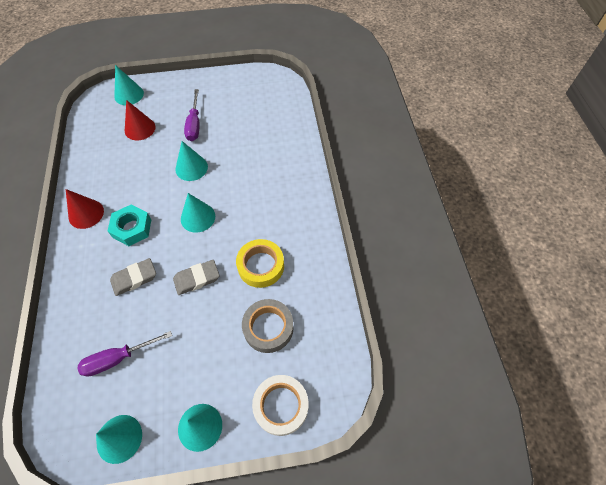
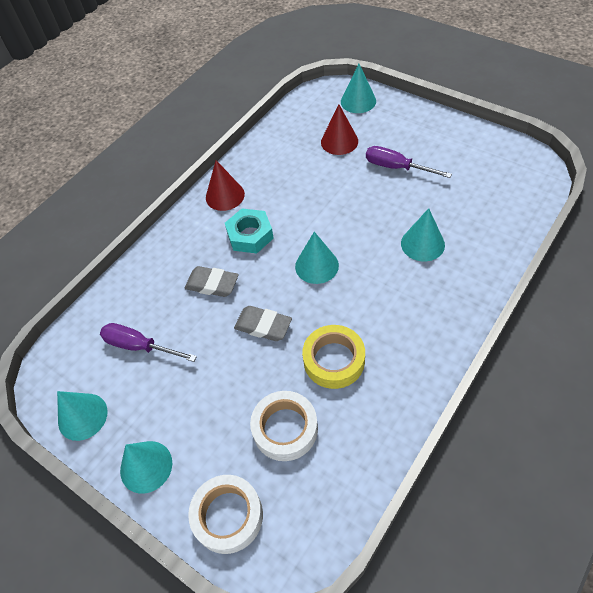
camera: 50 degrees right, 5 degrees down
turquoise cone [175,141,208,181] -> turquoise cone moved to [401,208,445,261]
purple screwdriver [184,89,199,141] -> purple screwdriver turned 75 degrees clockwise [366,146,452,178]
grey tape [242,299,294,353] -> white tape [250,391,318,461]

